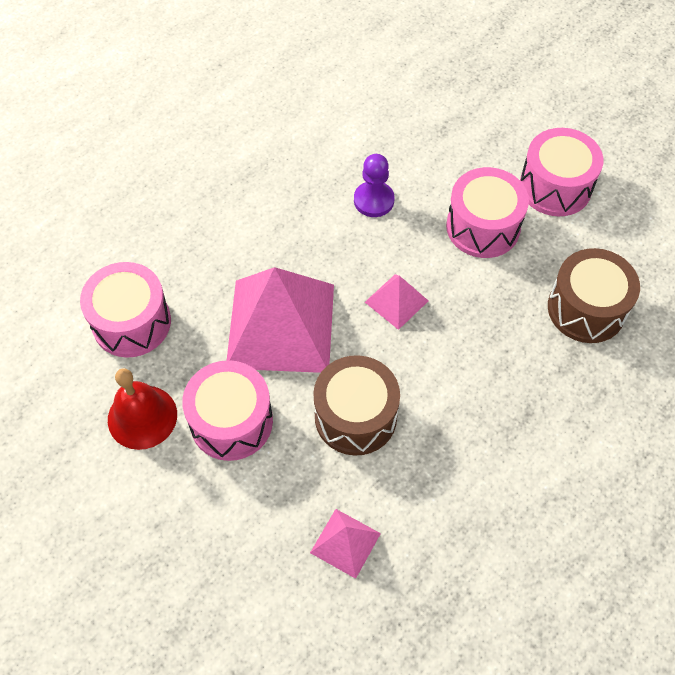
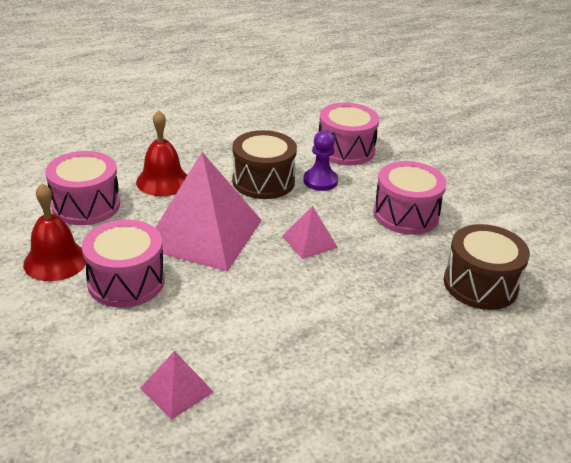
camera: 15 degrees right, 25 degrees down
brown drum [313,355,400,456] -> brown drum moved to [232,130,297,199]
pink drum [520,128,603,216] -> pink drum moved to [319,103,379,165]
none -> red bell [136,110,187,196]

